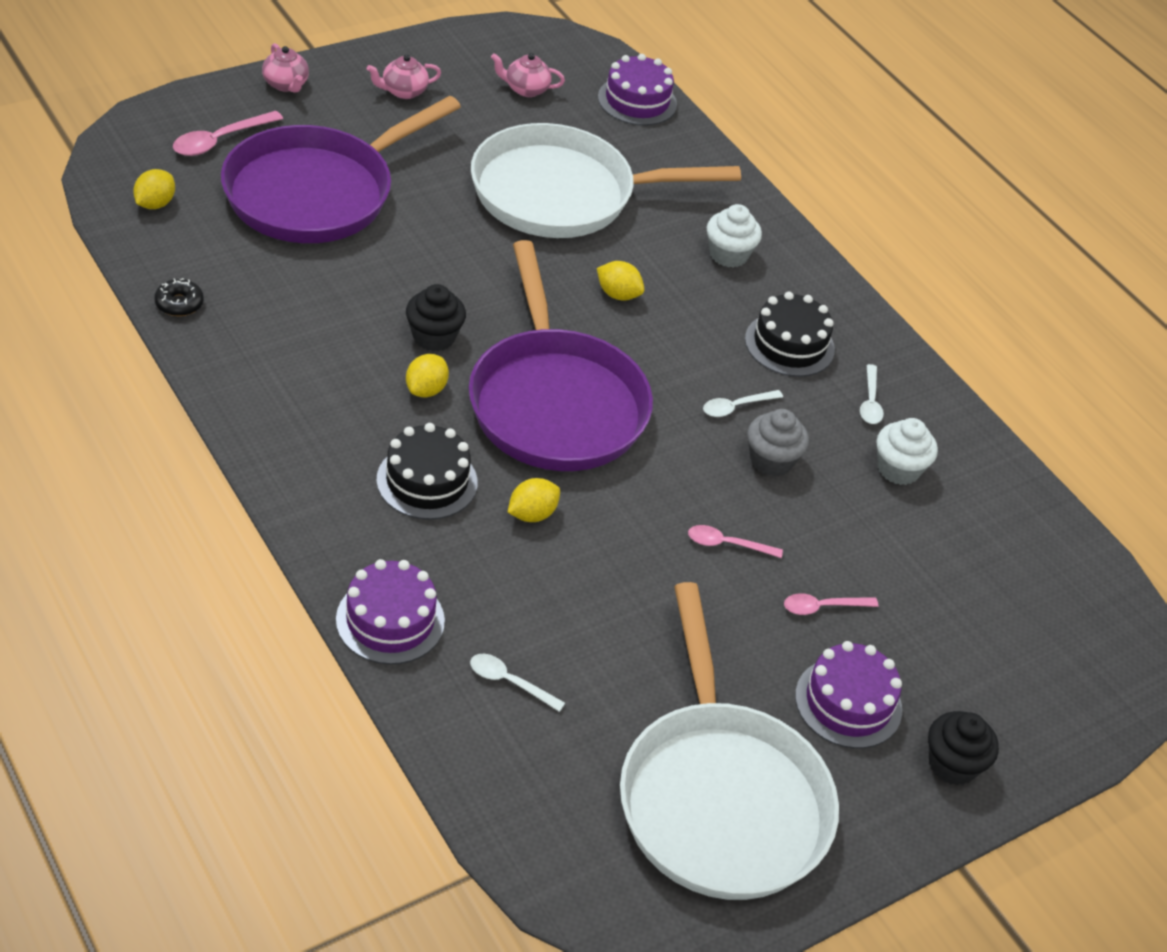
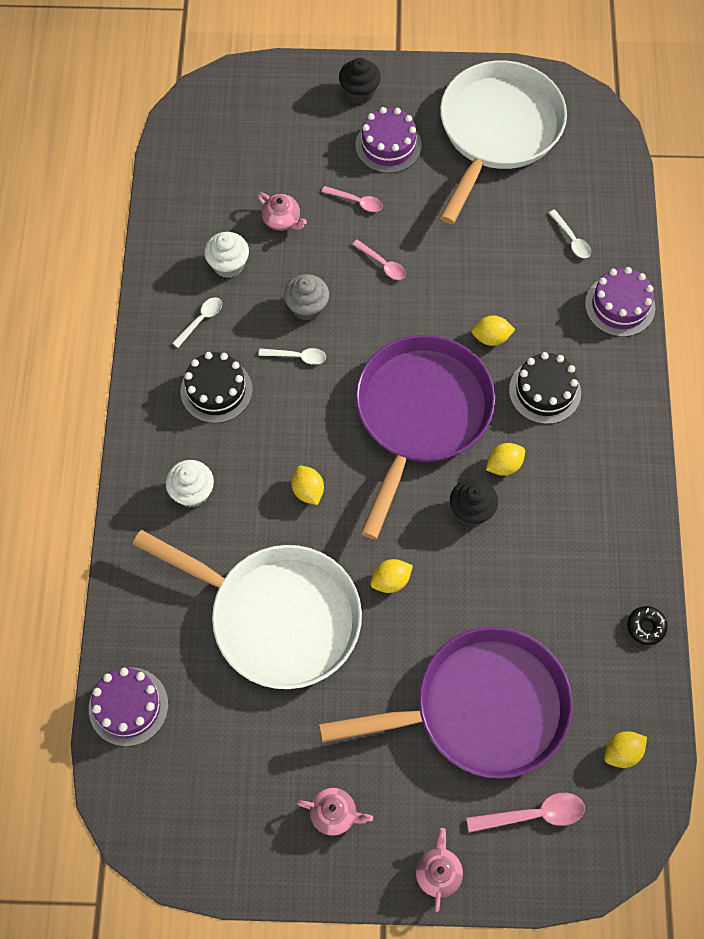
camera: 140 degrees left, 20 degrees up
pink teapot [491,53,565,97] -> pink teapot moved to [257,192,307,231]
none -> yellow lemon [370,559,413,593]

